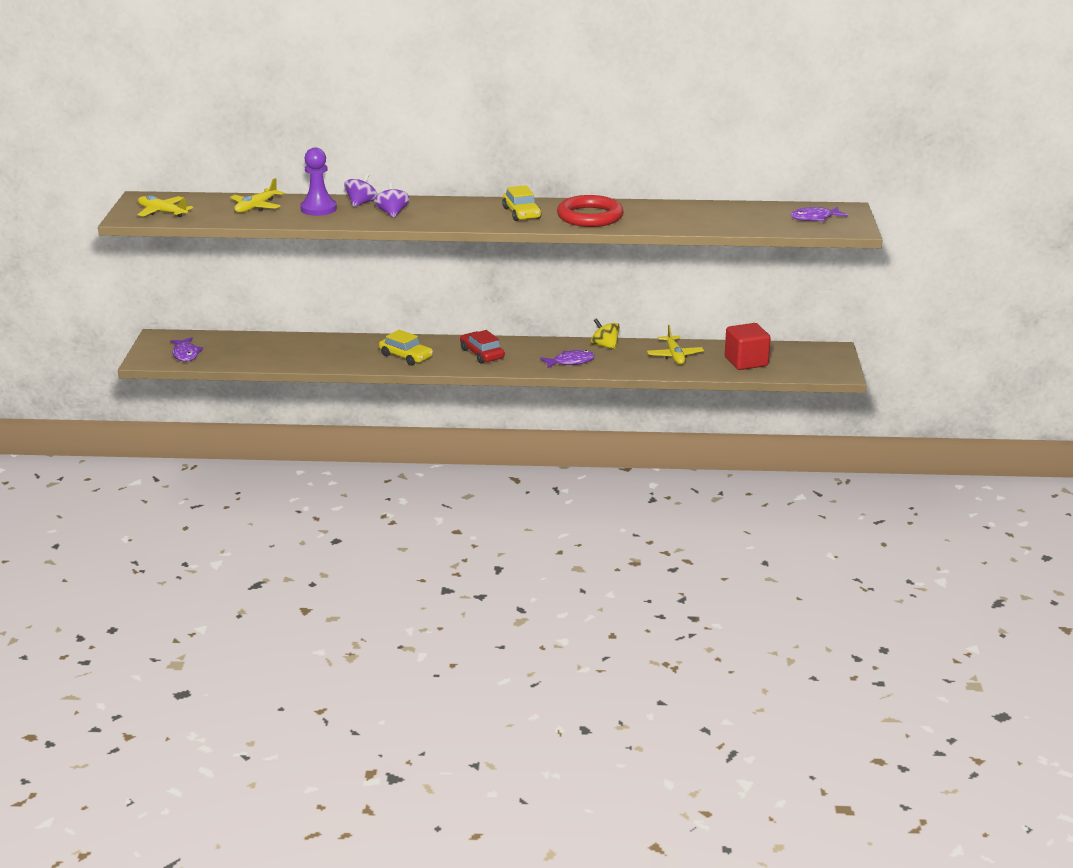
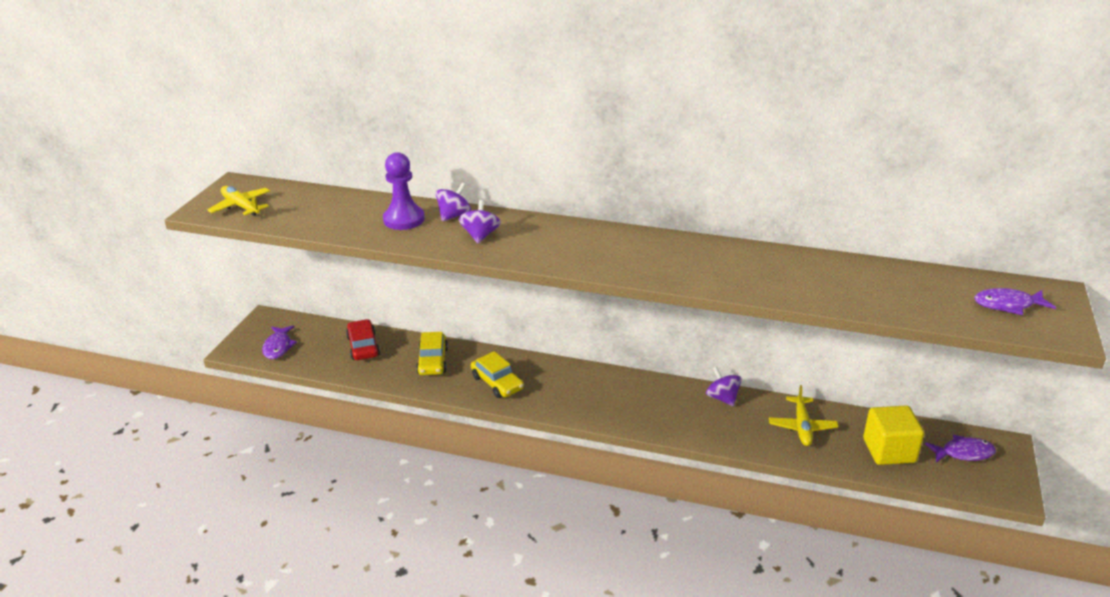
camera: 15 degrees right, 5 degrees up
yellow plane [230,178,284,213] -> none
red car [460,330,505,363] -> red car moved to [346,319,380,360]
yellow car [502,185,541,221] -> yellow car moved to [416,332,448,375]
purple fish [540,350,595,369] -> purple fish moved to [925,435,996,463]
red ring [557,195,624,227] -> none
yellow spinning top [591,318,620,350] -> purple spinning top [706,366,742,406]
red cube [725,323,771,370] -> yellow cube [863,406,924,465]

